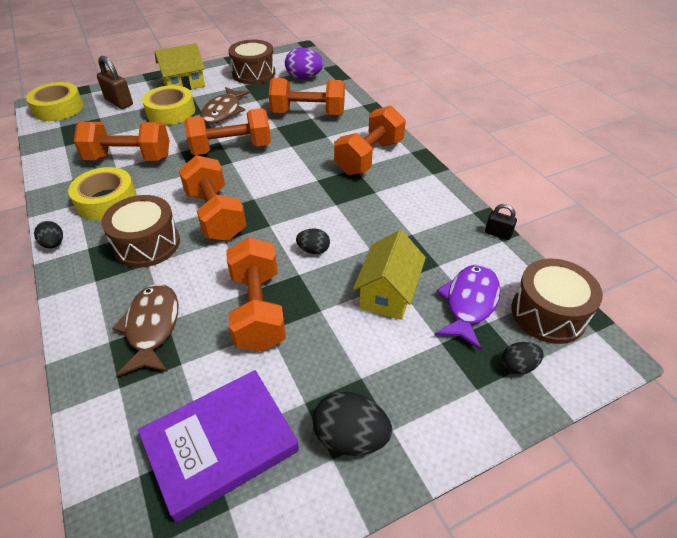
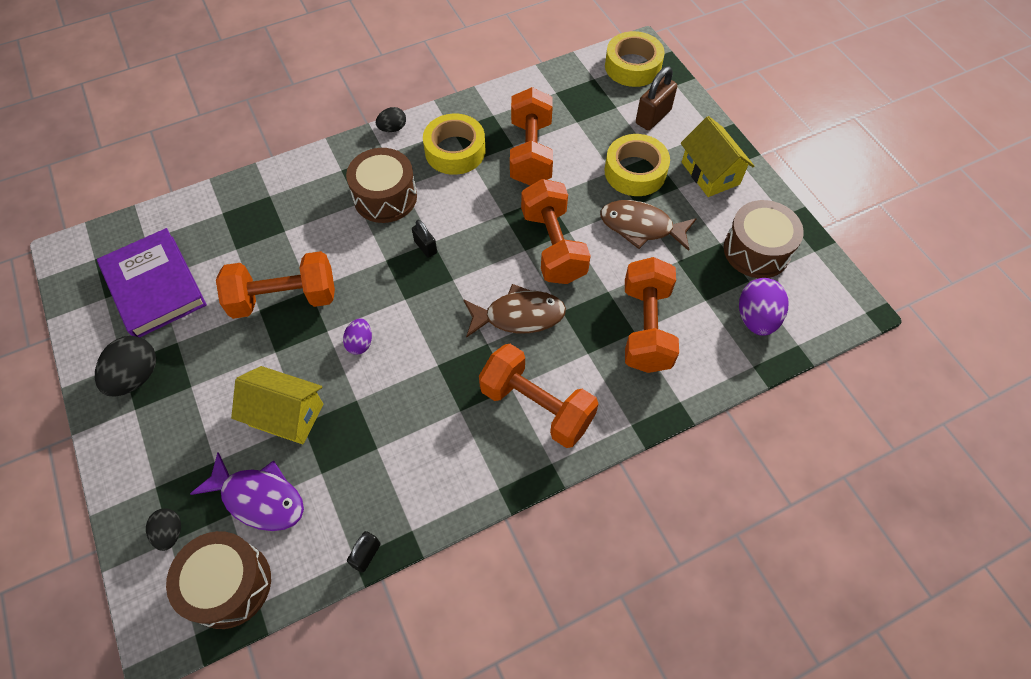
camera: 90 degrees right, 15 degrees up
brown fish [112,284,178,376] -> brown fish moved to [463,284,566,338]
orange dumbbell [179,155,247,241] -> black padlock [412,220,437,258]
black egg [296,229,330,254] -> purple egg [343,318,372,355]

